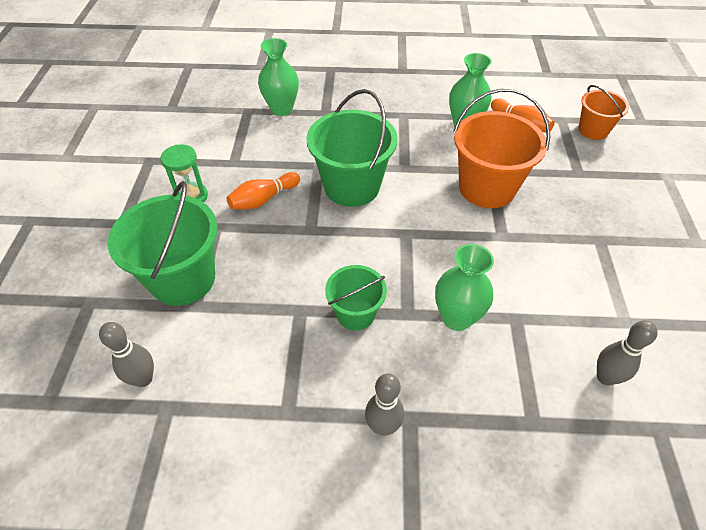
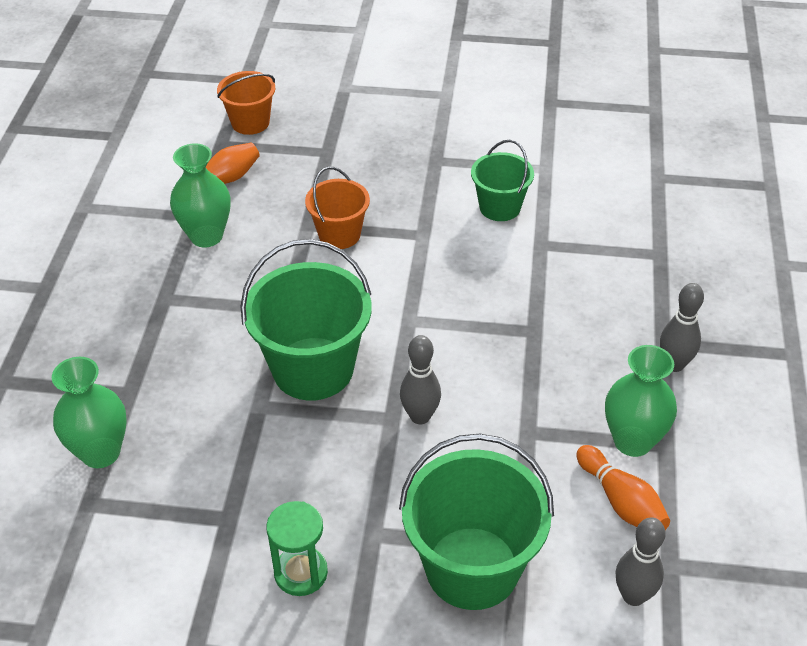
camera: 85 degrees left, 5 degrees down
orange bowling pin [227,172,300,209] -> orange bowling pin moved to [576,445,670,530]
green bucket [325,265,387,331] -> green bucket moved to [471,140,534,221]
green vase [435,244,494,331] -> green vase moved to [605,345,677,457]
orange bucket [453,88,550,208] -> orange bucket [305,167,370,249], size x0.58
grey bowling pin [597,320,658,386] -> grey bowling pin moved to [400,335,441,424]

